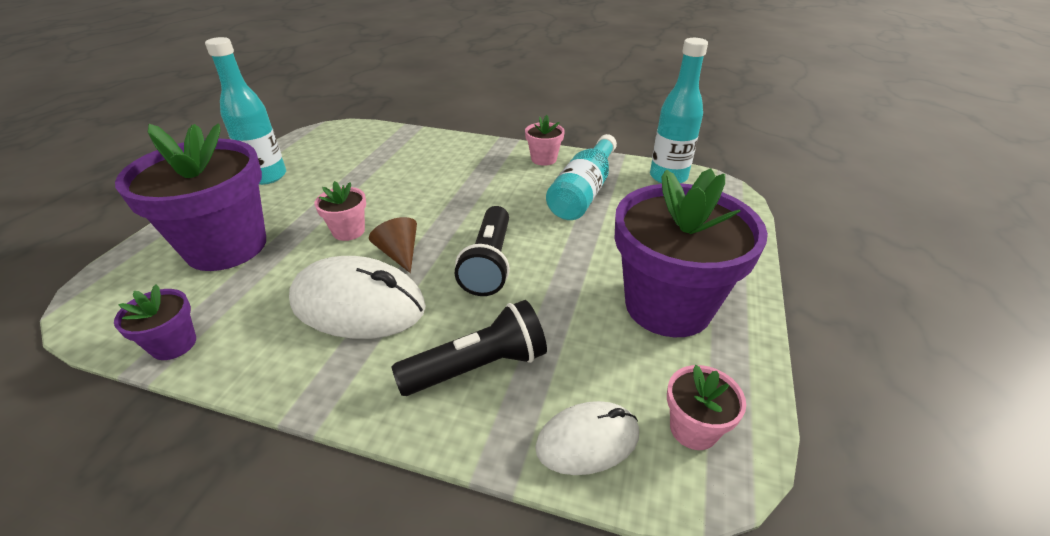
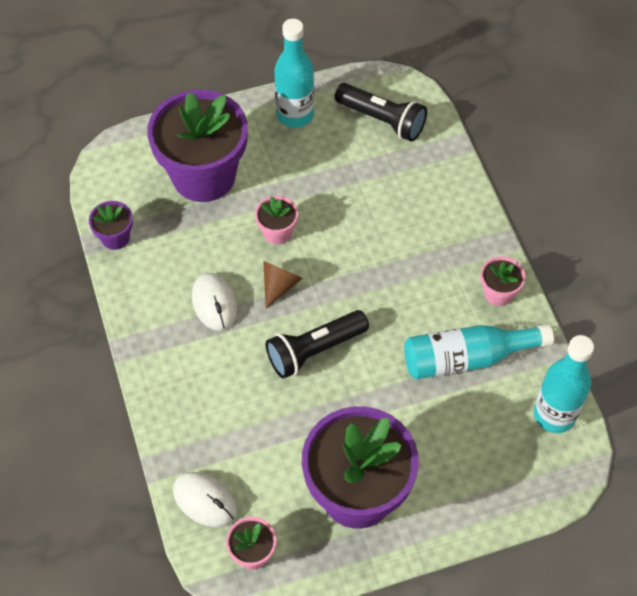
camera: 55 degrees right, 20 degrees up
white mouse [289,256,426,339] -> white mouse [192,273,237,331], size x0.60
black flashlight [392,300,547,396] -> black flashlight moved to [335,83,427,142]

